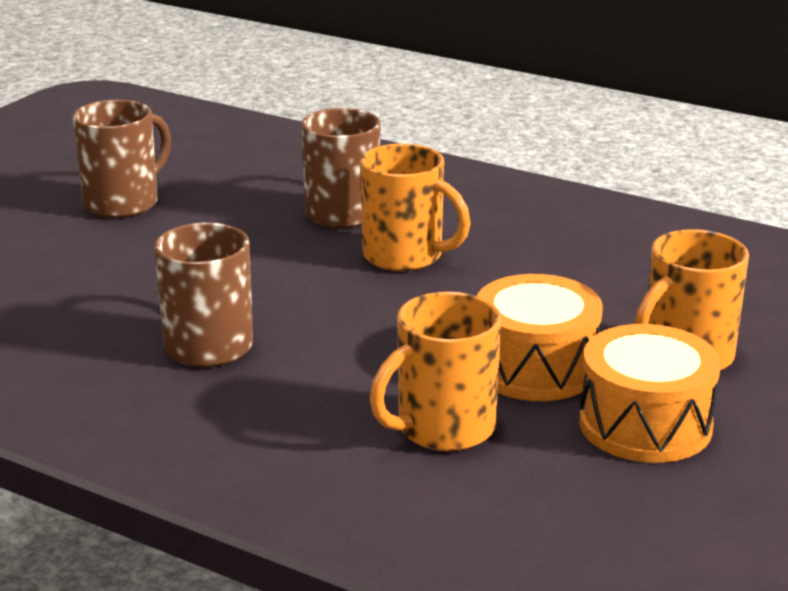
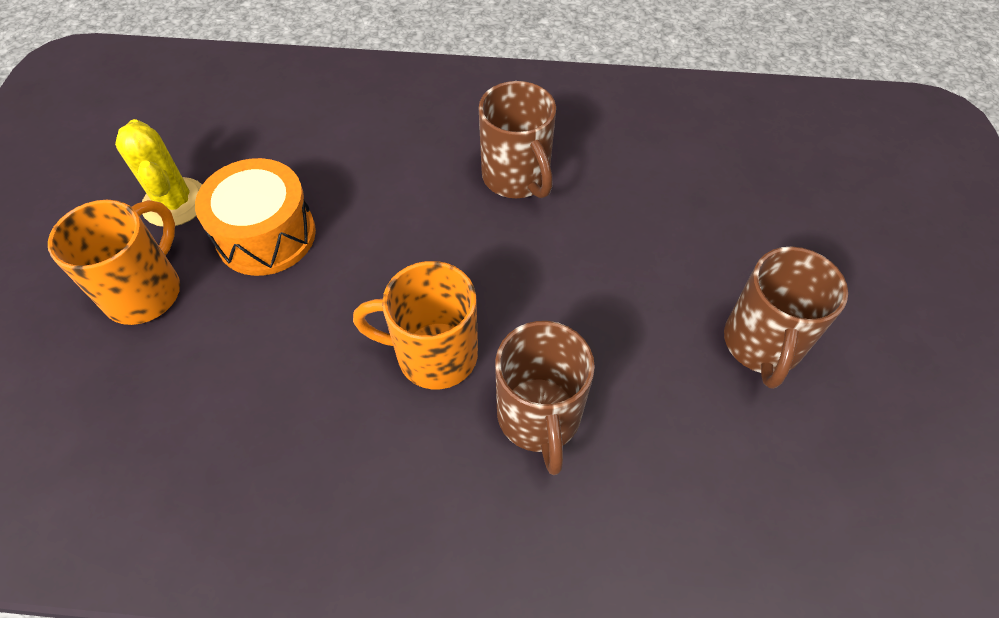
camera: 155 degrees right, 30 degrees up
orange mug [370,292,502,451] -> none
orange drum [579,324,721,463] -> yellow cactus [115,119,202,227]

